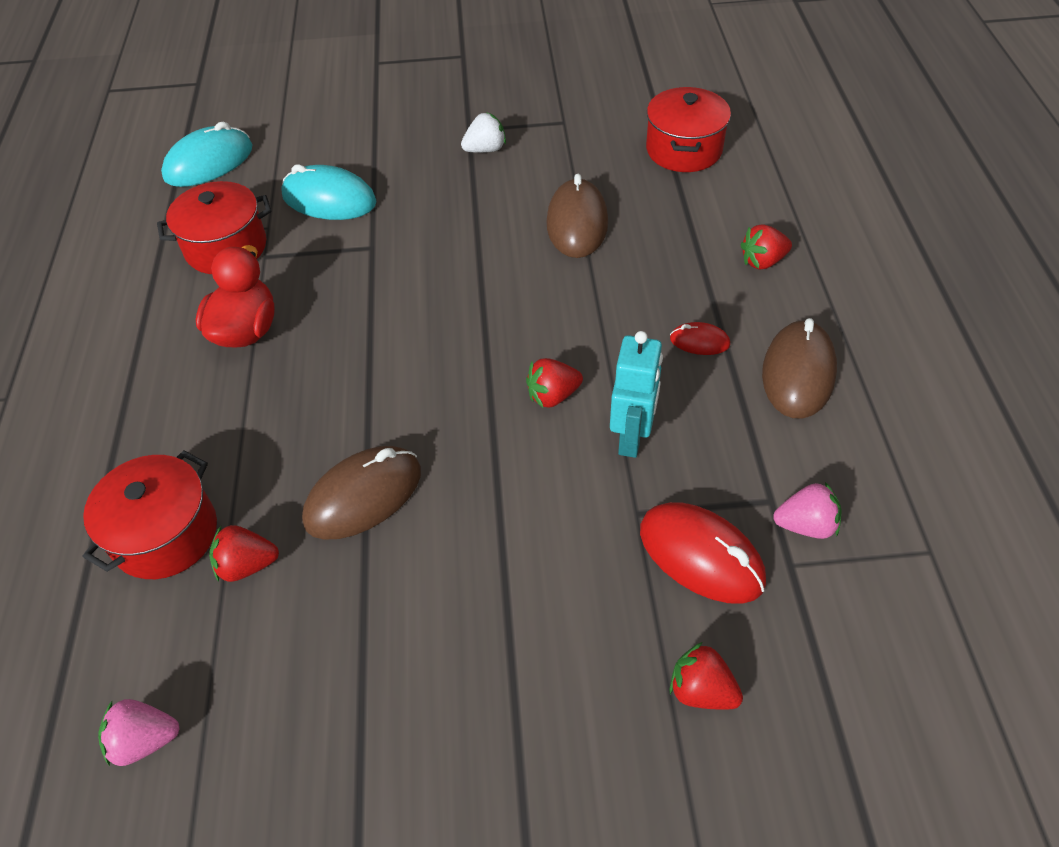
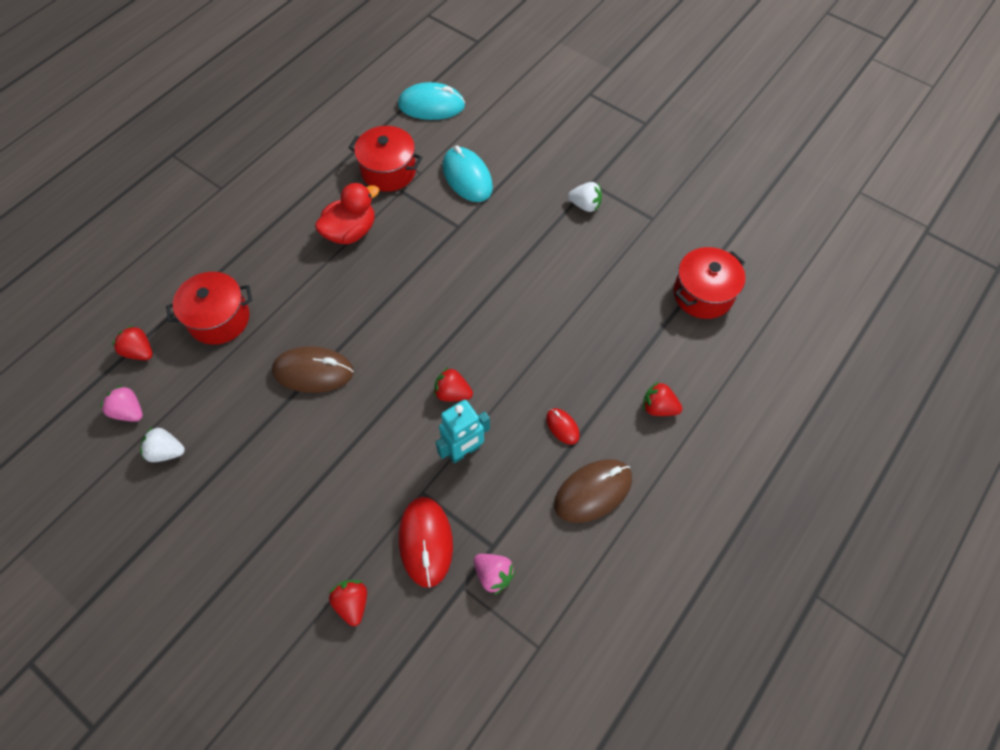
camera: 40 degrees right, 10 degrees up
red strawberry [209,525,279,582] -> red strawberry moved to [112,325,153,360]
brown mouse [546,174,608,258] -> none
none -> white strawberry [140,427,185,462]

